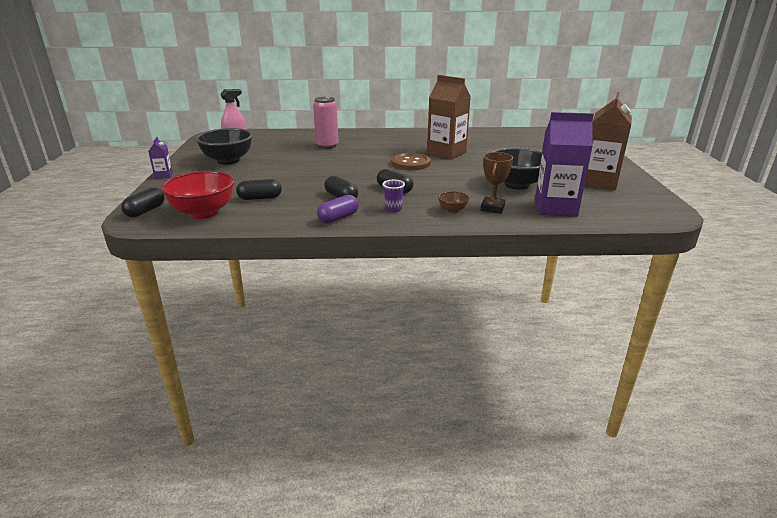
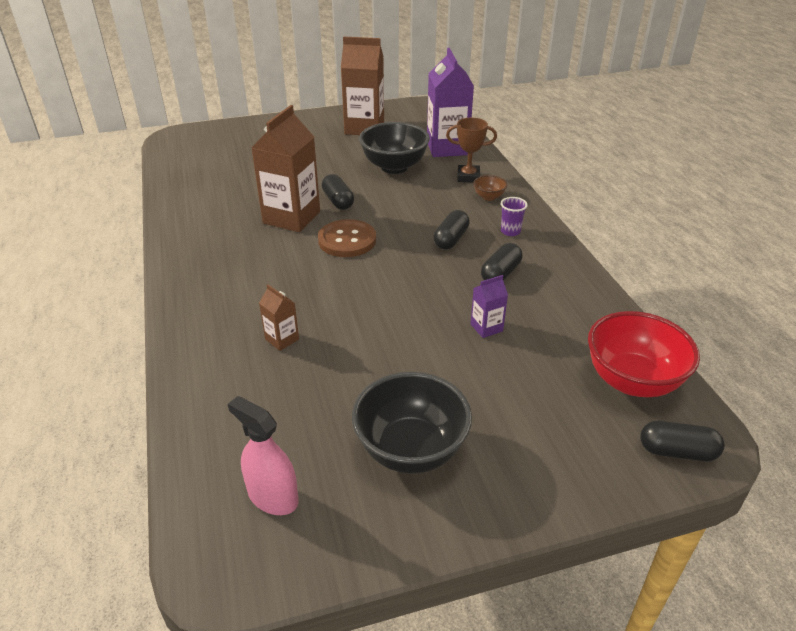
camera: 105 degrees left, 10 degrees up
purple carton [148,137,173,179] -> purple carton moved to [471,275,508,338]
black capsule [236,179,282,200] -> black capsule moved to [322,174,354,210]
pink can [313,97,339,149] -> brown carton [259,284,299,351]
purple capsule [317,195,359,224] -> none

